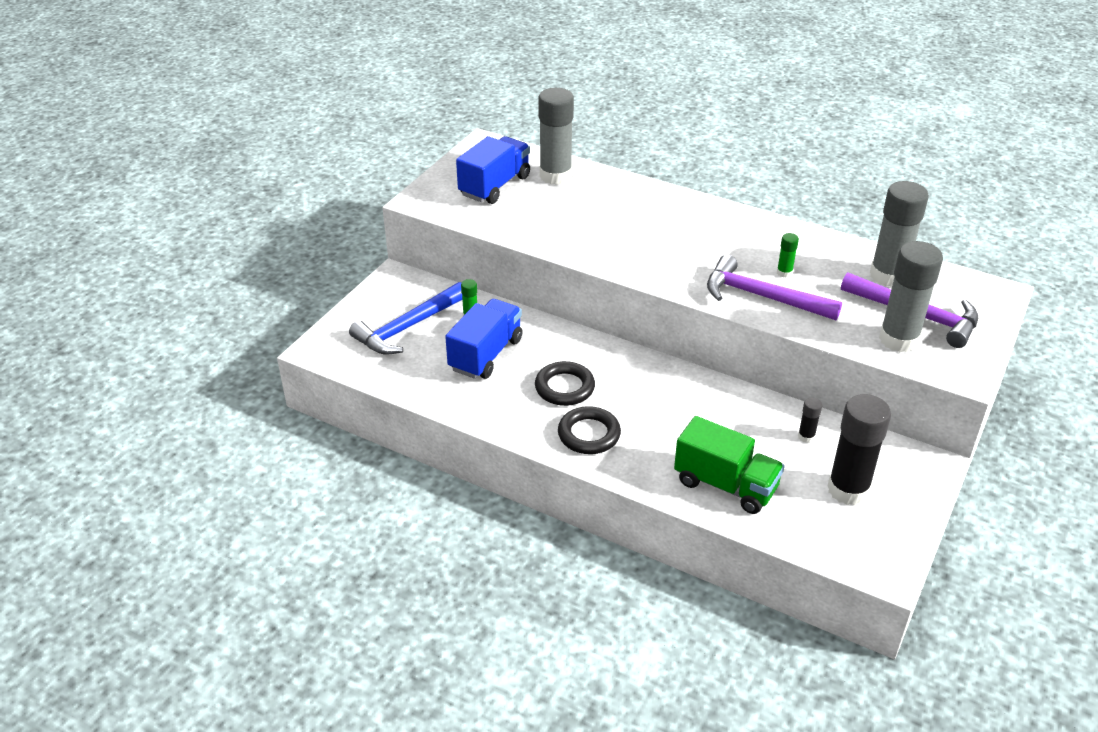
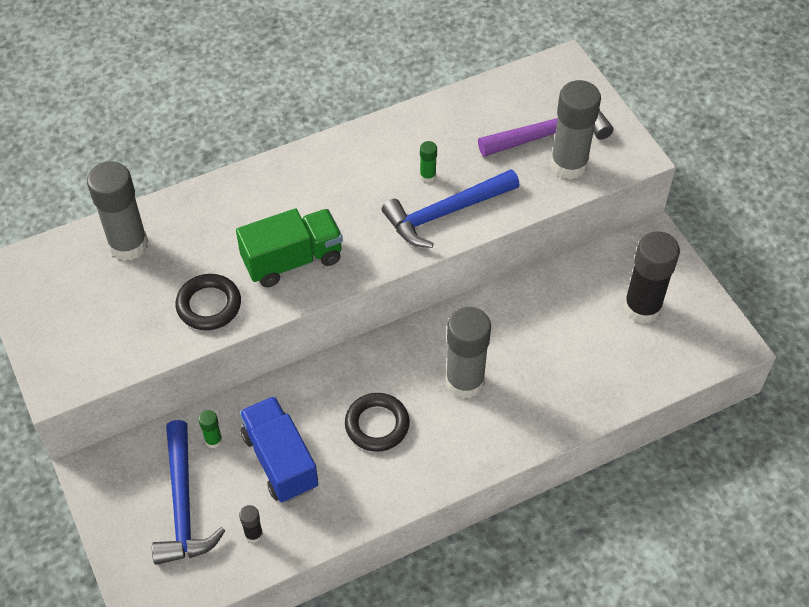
camera: 55 degrees left, 15 degrees up
blue truck [456,136,530,204] -> none
black ring [558,406,621,454] -> black ring moved to [176,274,241,330]
green truck [674,416,785,514] -> green truck moved to [236,208,343,287]
purple hammer [707,255,842,320] -> blue hammer [382,169,520,248]
black glue stick [798,397,822,443] -> black glue stick moved to [239,505,263,543]
grey glue stick [870,181,929,287] -> grey glue stick moved to [446,307,491,399]

